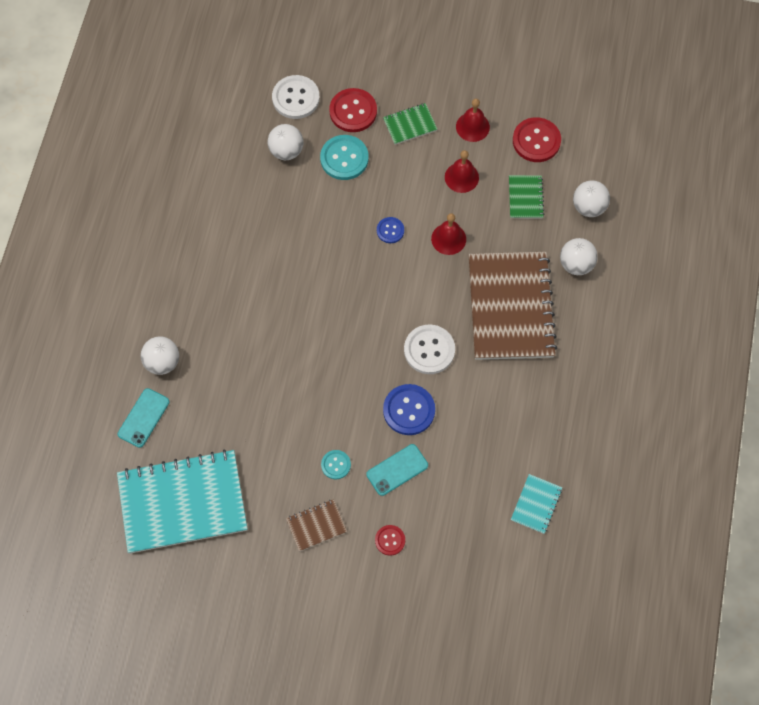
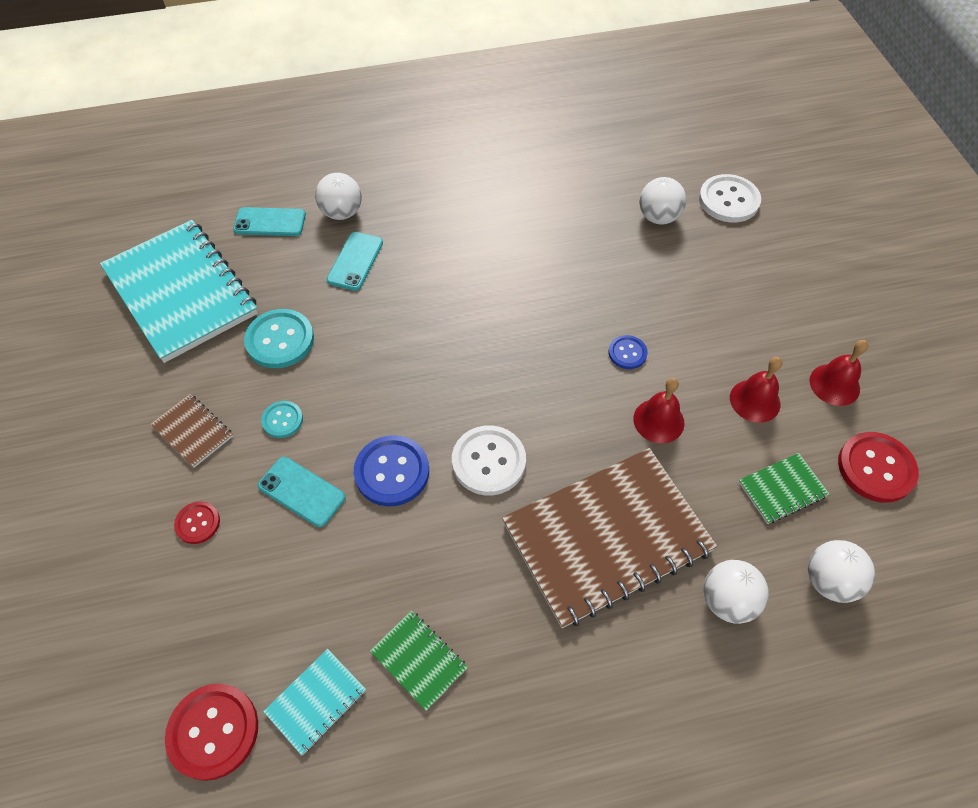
camera: 65 degrees right, 10 degrees down
turquoise button [320,135,369,180] -> turquoise button moved to [244,309,314,368]
red button [329,88,377,132] -> red button moved to [165,684,258,781]
green notebook [383,103,437,145] -> green notebook moved to [370,610,468,711]
turquoise notebook [511,474,562,534] -> turquoise notebook turned 45 degrees counterclockwise [263,649,366,755]
none -> turquoise phone [327,232,383,291]

